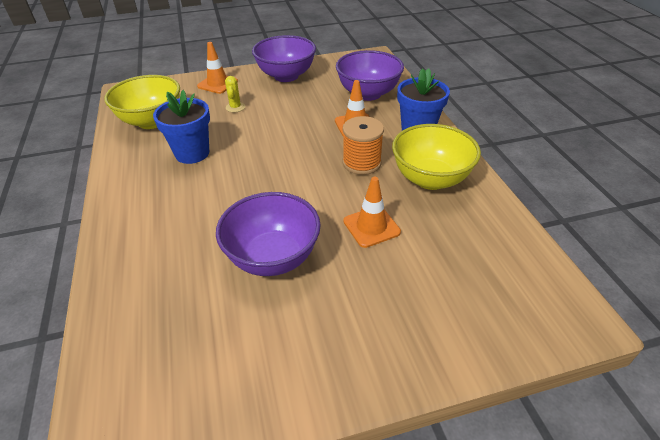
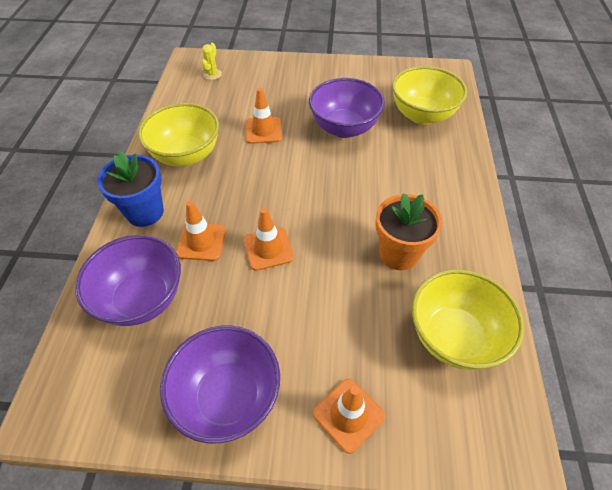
camera: 160 degrees left, 10 degrees up
blue flower pot [153,90,210,164] -> orange flower pot [375,193,442,270]
yellow cactus [225,76,245,112] -> yellow cactus moved to [202,43,222,80]
orange spool [342,116,384,175] -> none
none -> orange traffic cone [244,208,294,271]
none -> yellow bowl [392,66,467,125]

